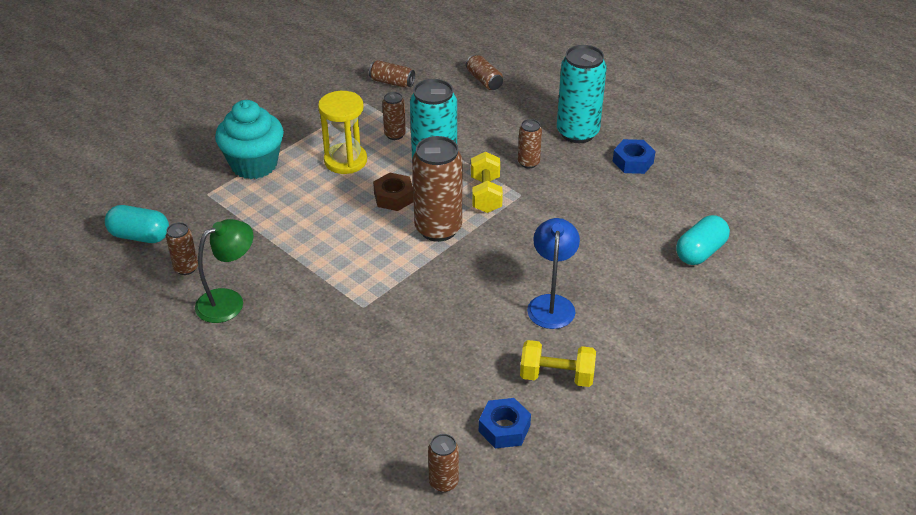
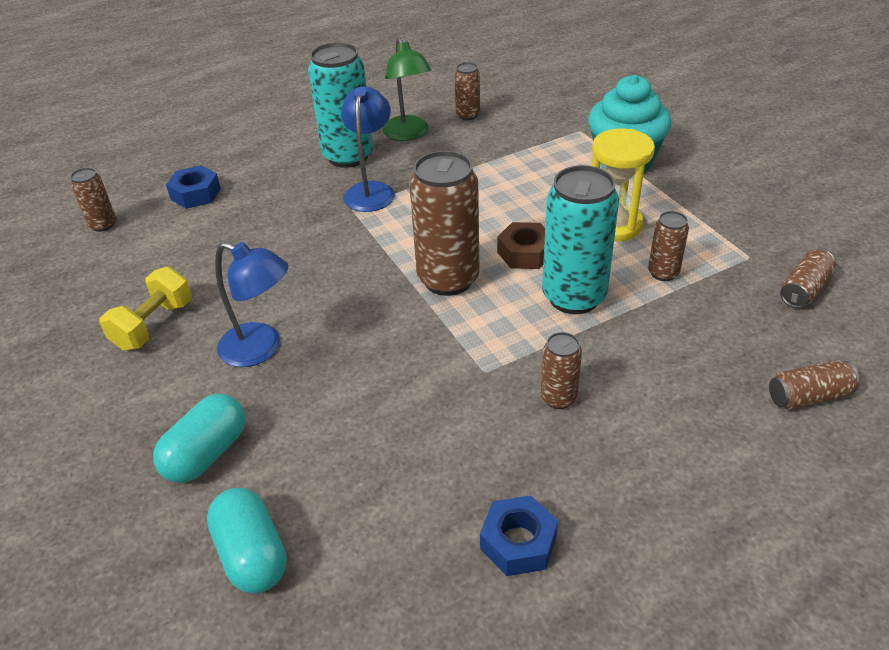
camera: 110 degrees right, 0 degrees up
turquoise capsule [105,205,169,243] -> turquoise capsule moved to [153,394,245,483]
yellow dumbbell [471,152,503,213] -> none
blue nut [479,398,531,449] -> blue nut moved to [166,165,221,209]
turquoise can [557,45,607,143] -> turquoise can moved to [308,42,373,168]
none -> blue lamp [341,86,395,212]

